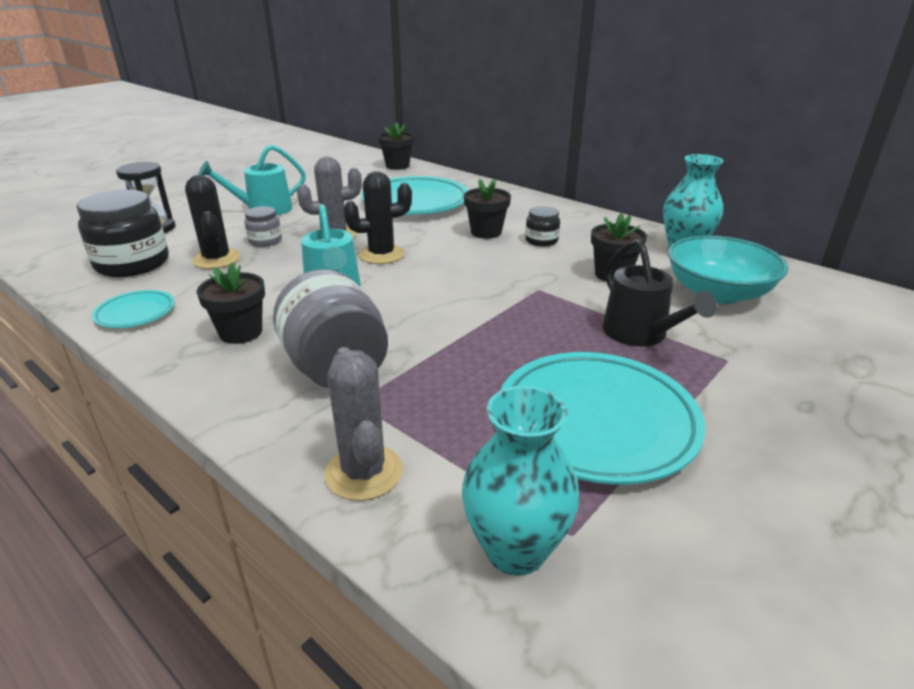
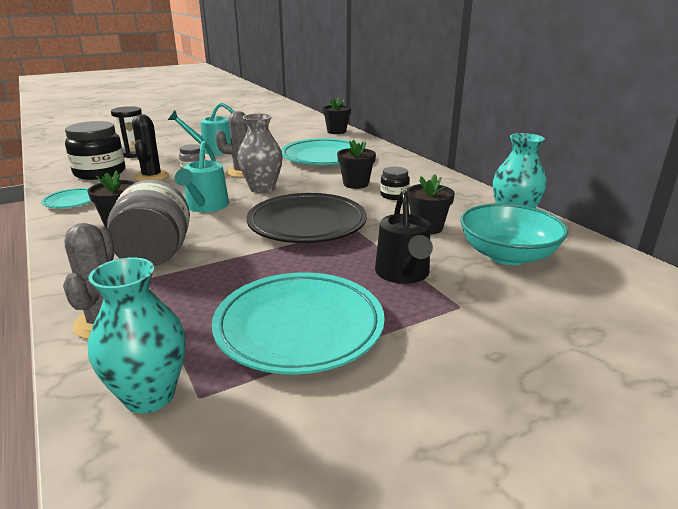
camera: 20 degrees right, 5 degrees down
black cactus [343,171,412,264] -> grey vase [237,113,283,193]
none -> black plate [246,193,367,243]

